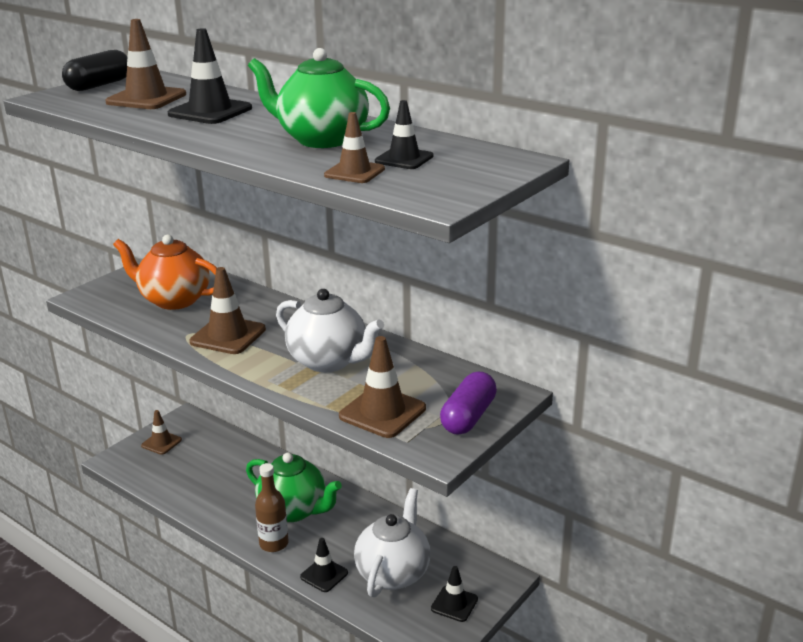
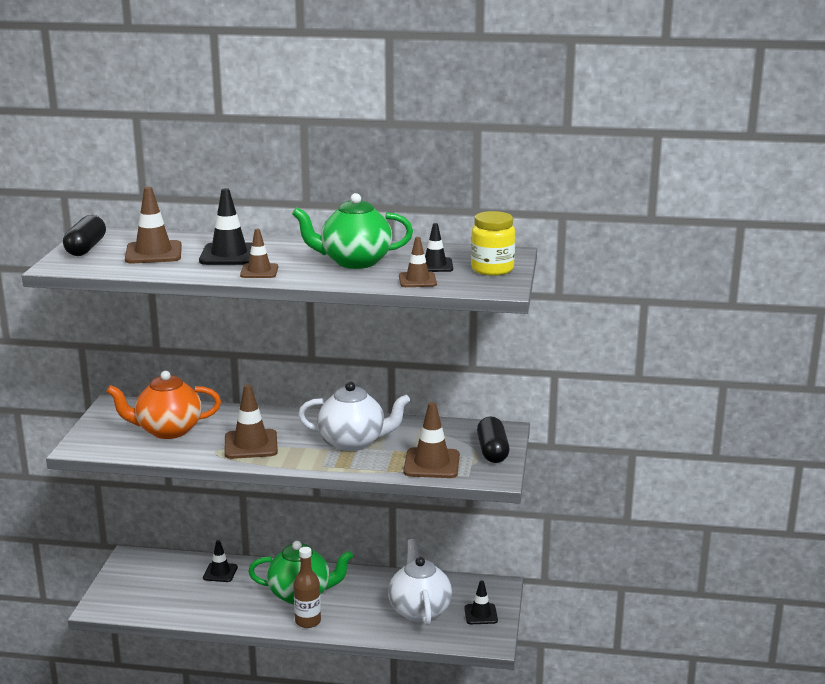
camera: 30 degrees left, 5 degrees down
brown traffic cone [141,410,182,455] -> brown traffic cone moved to [240,229,278,278]
black traffic cone [300,538,348,592] -> black traffic cone moved to [203,540,238,582]
purple capsule [440,372,497,435] -> black capsule [477,416,509,463]
none -> yellow jar [471,211,515,276]

